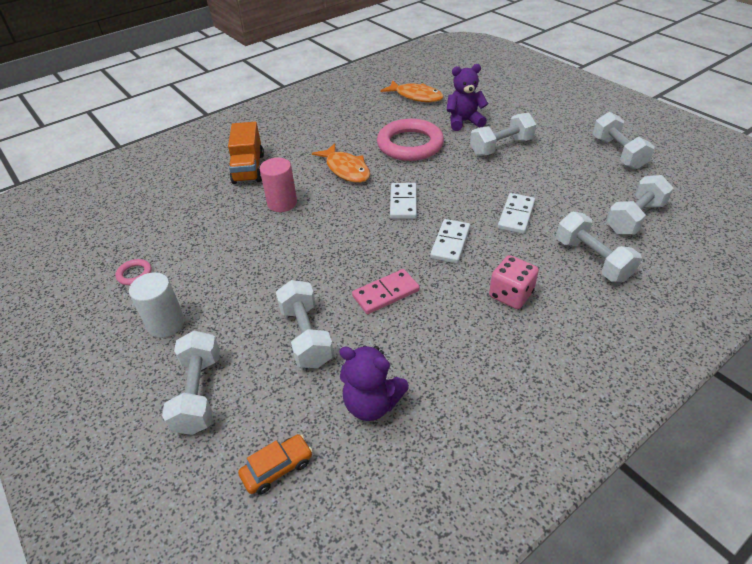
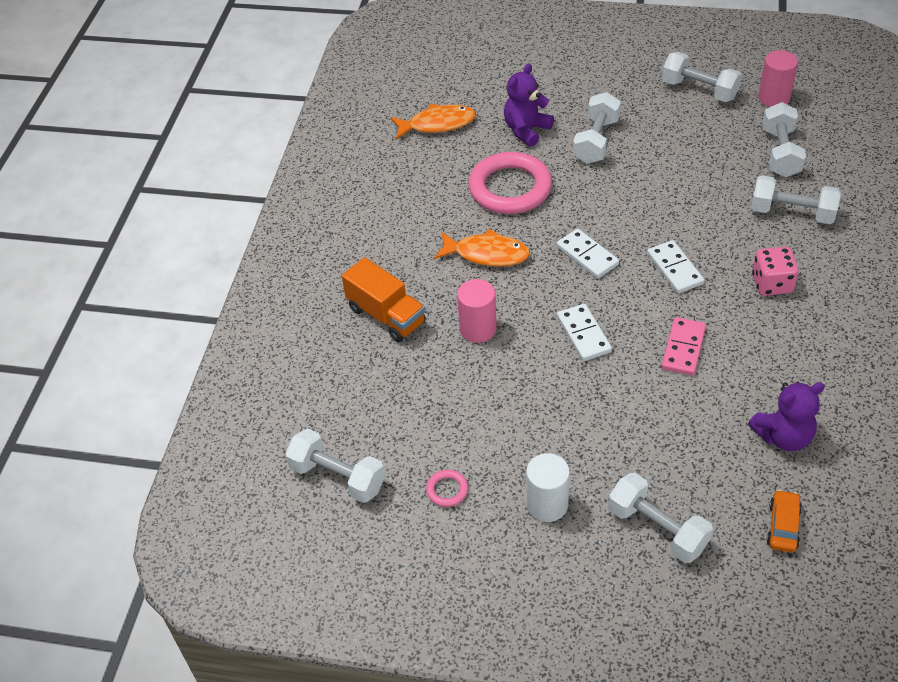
camera: 40 degrees left, 5 degrees up
white dumbbell [276,280,334,368] -> white dumbbell moved to [285,429,385,503]
white domino [498,193,535,234] -> white domino moved to [557,304,612,361]
none -> pink cylinder [758,50,798,107]

